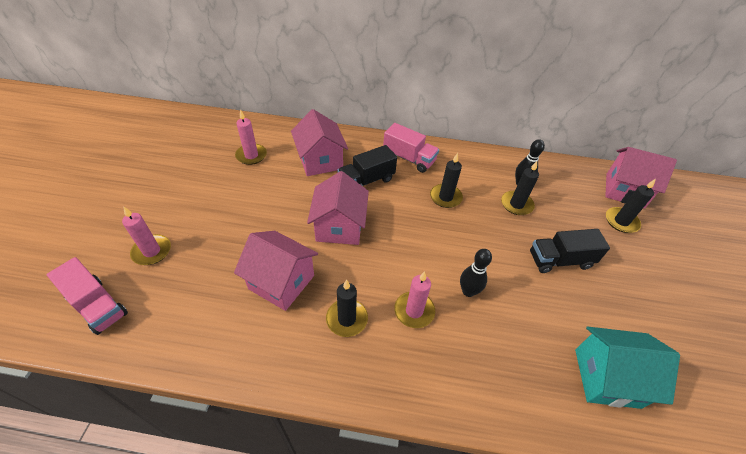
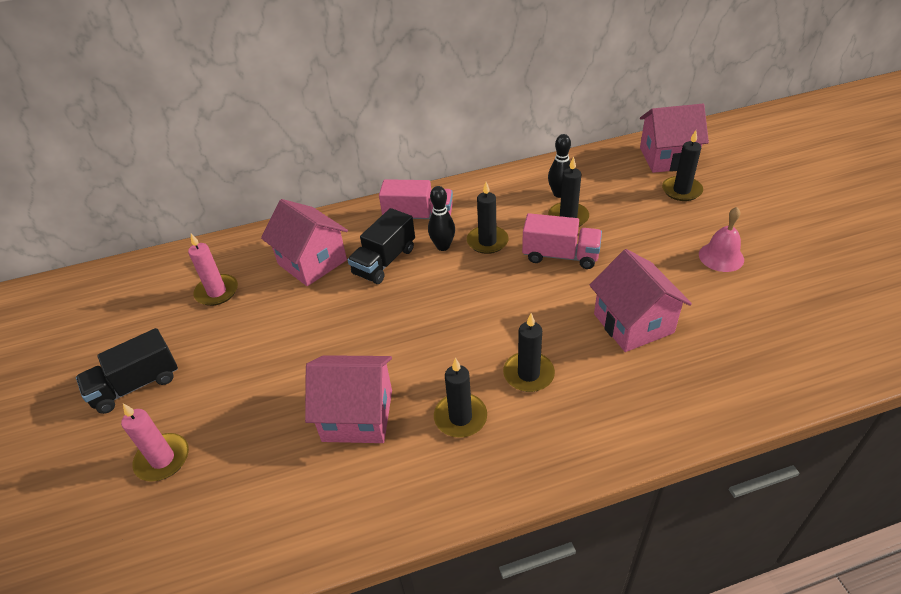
camera: 20 degrees left, 5 degrees down
pink truck [47,257,128,335] -> pink truck moved to [522,213,602,269]
pink house [307,171,369,245] -> pink house moved to [590,249,692,352]
pink candle [394,271,435,328] -> black candle [503,313,555,392]
black bowling pin [460,249,492,297] -> black bowling pin moved to [428,186,455,251]
black truck [530,229,610,273] -> black truck moved to [76,328,178,414]
turquoise house [575,327,680,409] -> none
none -> pink bell [699,207,744,272]

